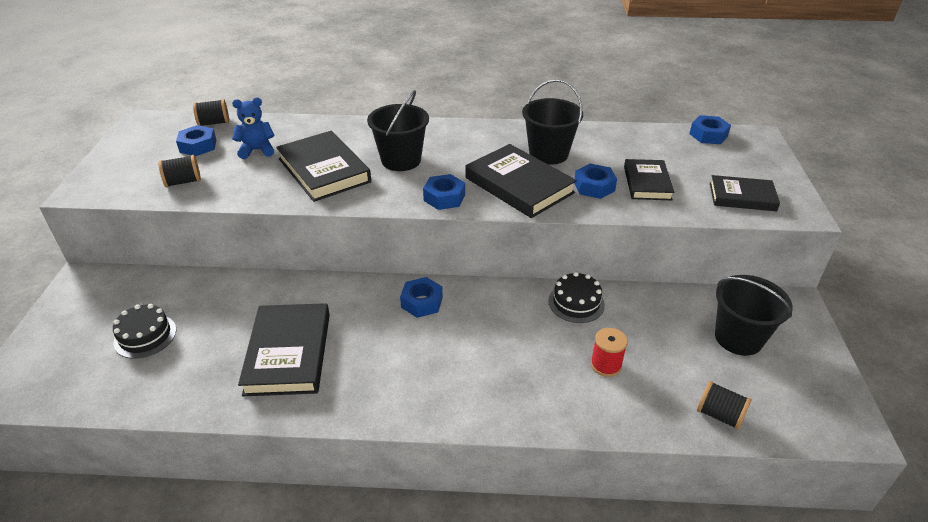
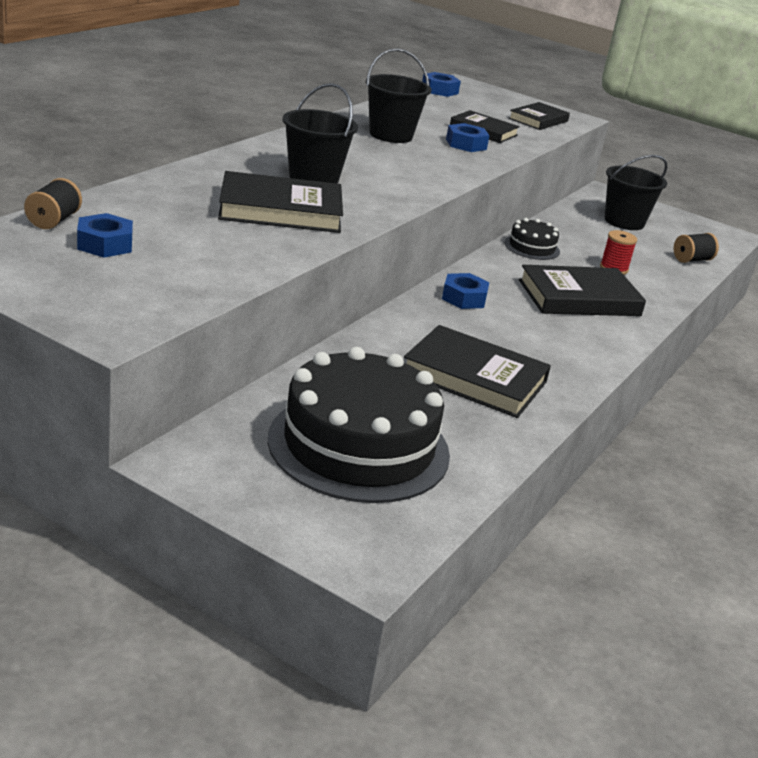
camera: 65 degrees left, 10 degrees down
black cake [113,304,176,359] -> black cake [268,347,450,503], size x2.23
black spool [158,155,201,187] -> none
blue teddy bear [232,98,275,159] -> none
blue nut [423,174,465,210] -> none
black book [466,144,577,218] -> black book moved to [519,265,646,316]

